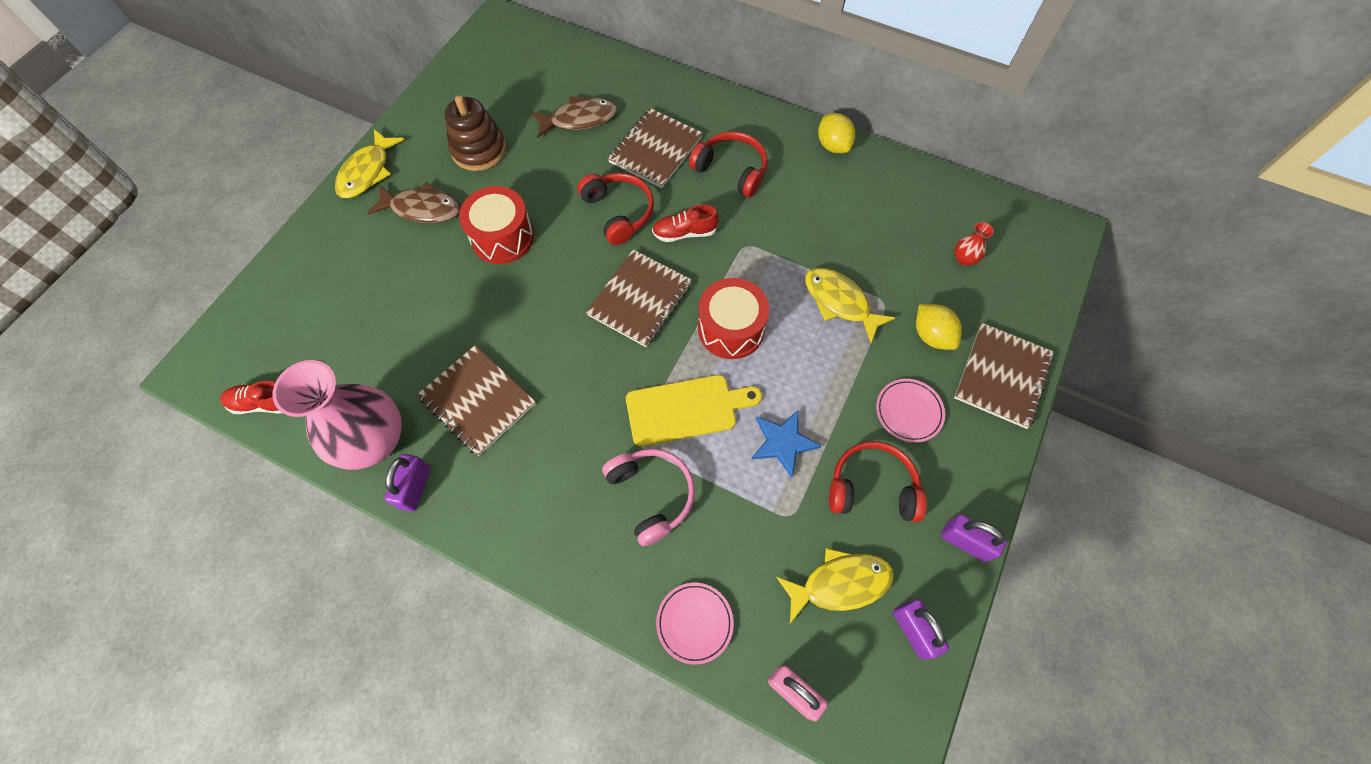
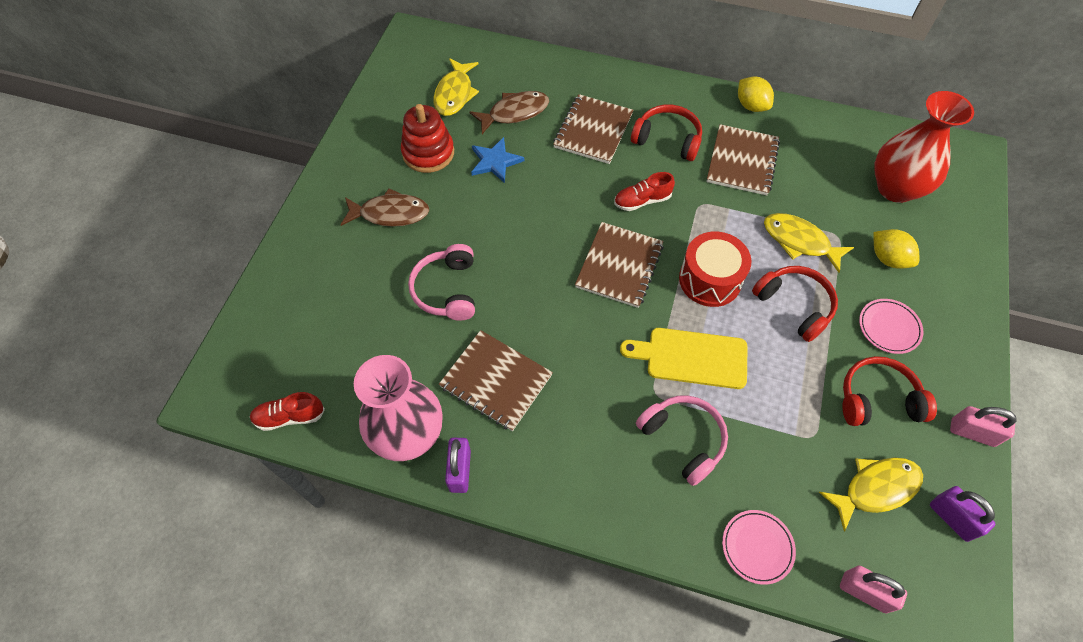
camera: 10 degrees left, 5 degrees down
yellow fish [335,129,404,198] -> yellow fish moved to [434,58,479,116]
brown stacking toy [445,95,506,171] -> red stacking toy [401,104,454,173]
red drum [459,186,534,264] -> none
red headphones [577,173,654,245] -> red headphones moved to [752,266,838,342]
yellow cutting board [626,375,762,446] -> yellow cutting board turned 150 degrees counterclockwise [620,328,748,389]
blue star [752,409,821,478] -> blue star moved to [471,137,524,183]
purple padlock [941,514,1007,562] -> pink padlock [950,406,1017,447]
brown notebook [954,323,1054,429] -> brown notebook moved to [706,124,780,195]
red vase [955,222,994,266] -> red vase [874,91,974,203], size x2.49
none -> pink headphones [408,244,475,321]

